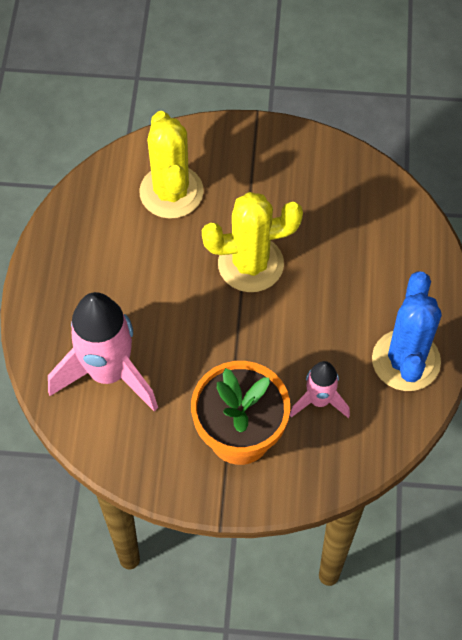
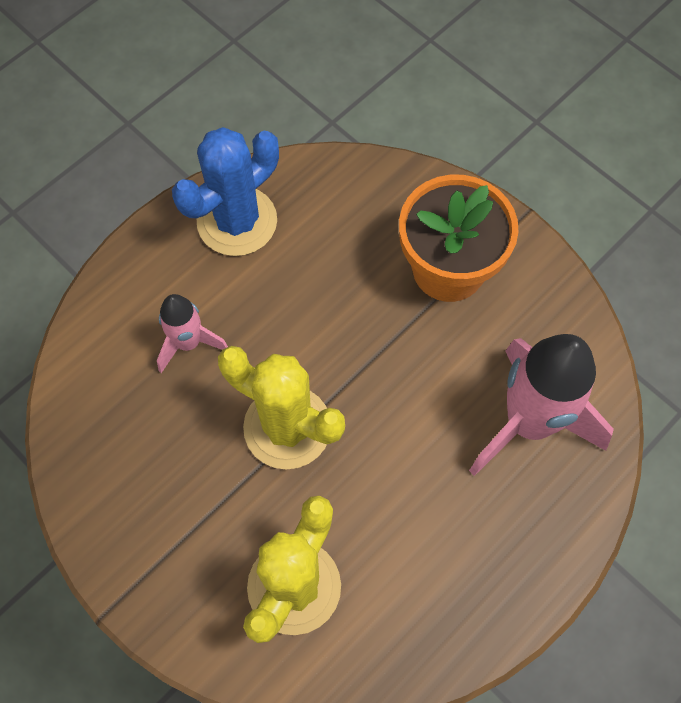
camera: 140 degrees left, 5 degrees up
pink rocket [290,361,350,418] -> pink rocket moved to [157,294,228,373]

